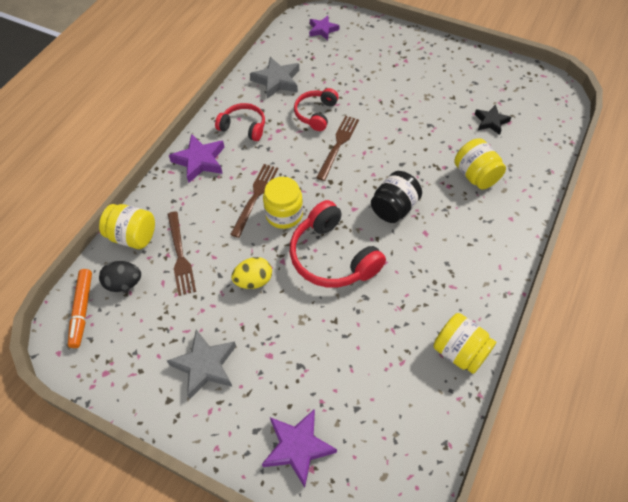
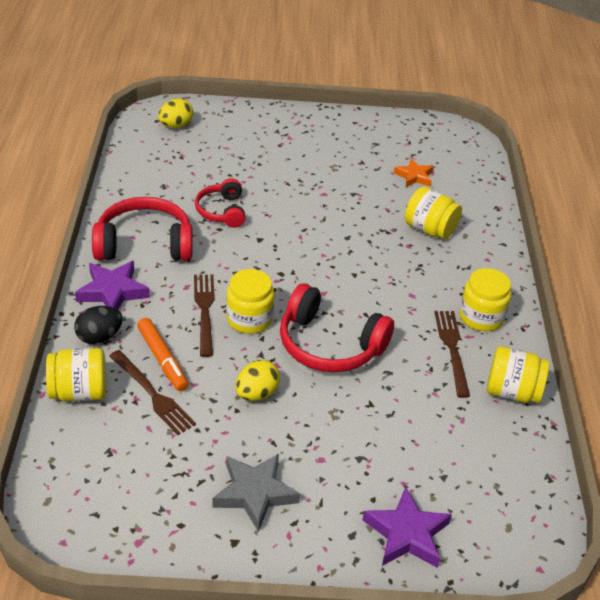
camera: 30 degrees left, 15 degrees down
orange marker [68,269,92,348] -> orange marker moved to [137,318,189,391]
black egg [99,261,141,292] -> black egg moved to [74,306,123,344]
red headphones [215,103,265,141] -> red headphones [92,197,193,261], size x1.65
grey star [250,57,299,99] -> none
purple star [309,15,339,40] -> yellow egg [158,99,193,128]
brown fork [316,116,359,181] -> brown fork moved to [434,311,470,398]
black jar [371,171,422,223] -> none
black star [475,105,511,135] -> orange star [394,158,434,187]
none -> yellow jar [459,268,511,331]

